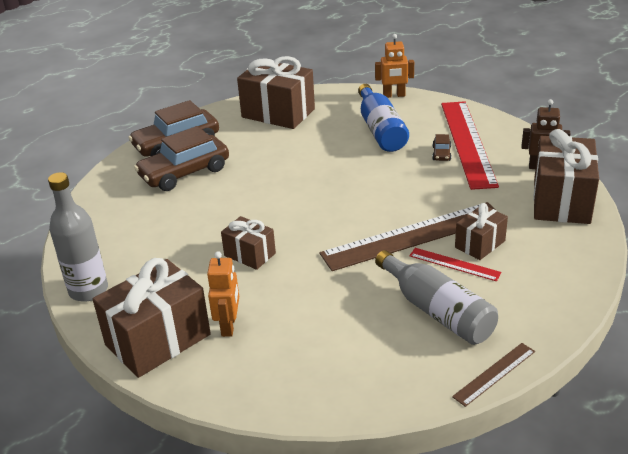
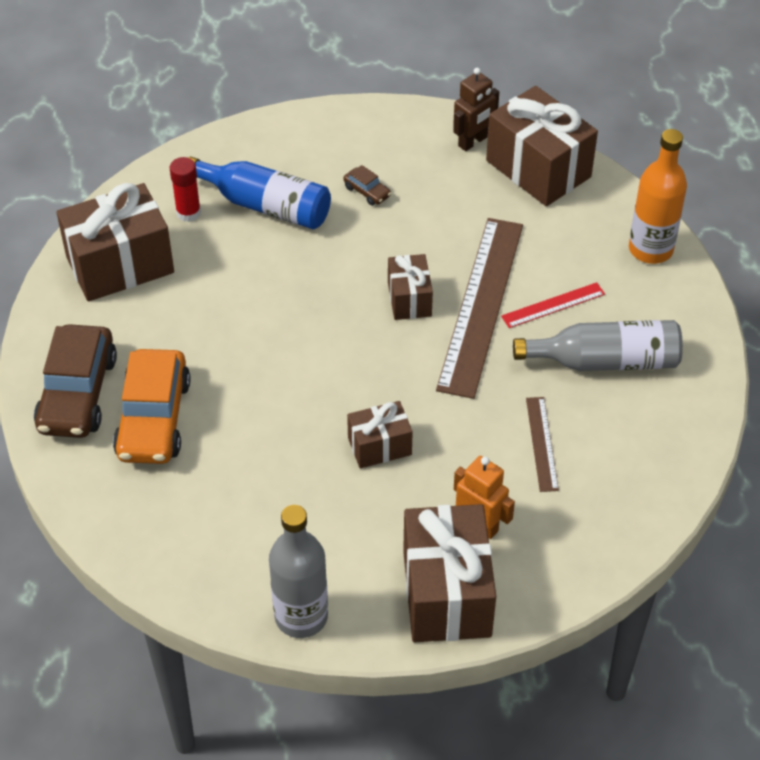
camera: 55 degrees left, 15 degrees up
brown car [134,126,229,191] -> orange car [113,349,191,464]
orange robot [375,34,414,98] -> none
red ruler [441,101,499,190] -> none
brown ruler [452,343,535,407] -> brown ruler moved to [526,397,559,492]
brown gift [455,203,508,260] -> brown gift moved to [388,254,433,320]
none -> red glue stick [170,157,201,222]
none -> orange bottle [629,129,687,264]

